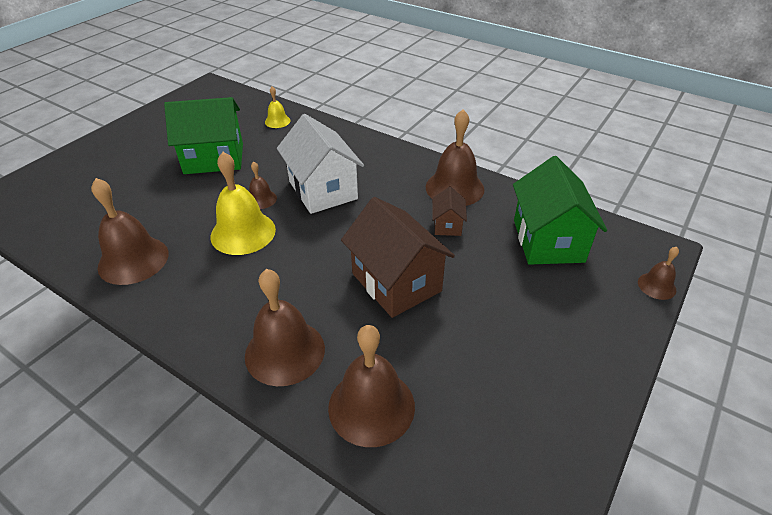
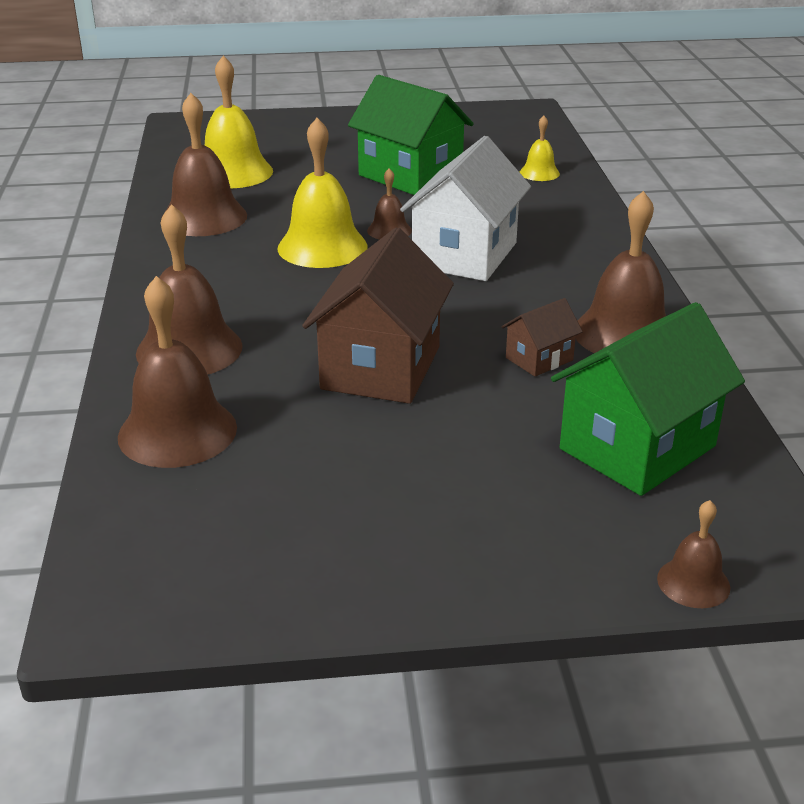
camera: 50 degrees right, 10 degrees down
none -> yellow bell [205,56,273,189]

